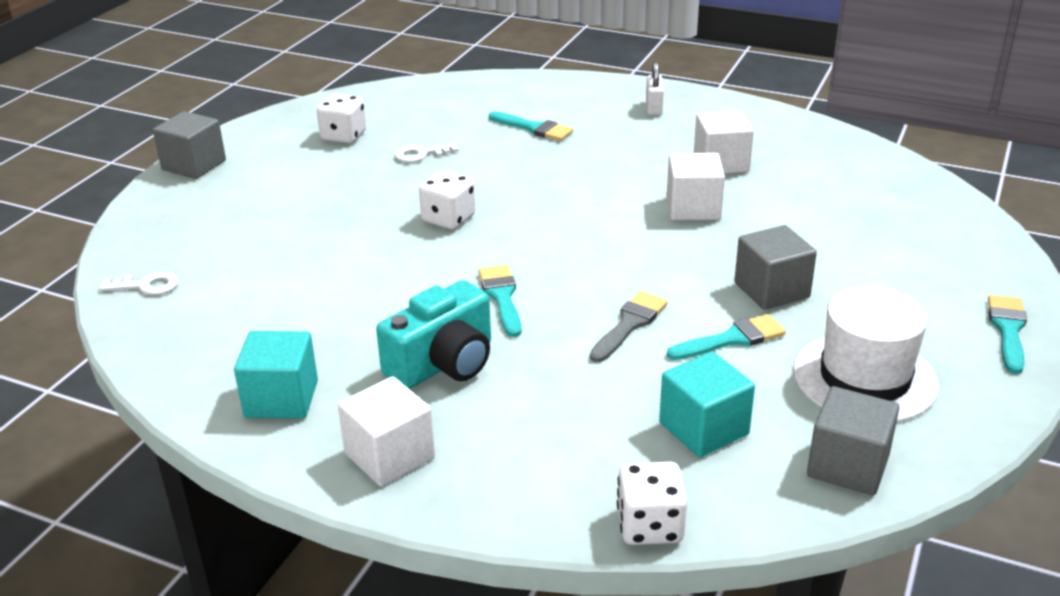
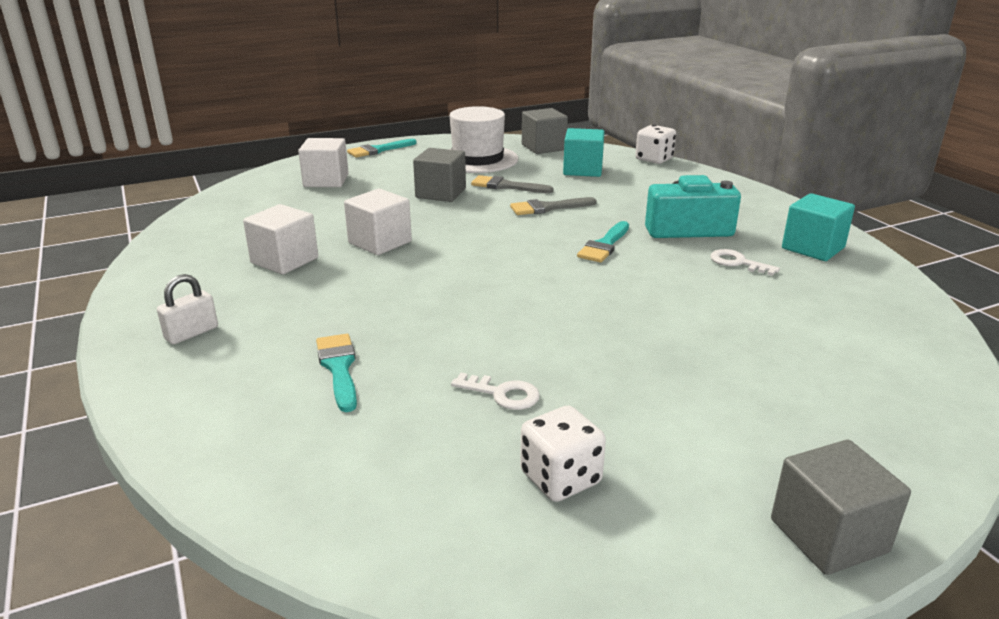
camera: 140 degrees left, 5 degrees down
white key [99,272,179,295] -> white key moved to [710,249,780,276]
white cube [338,376,435,486] -> white cube moved to [298,138,349,187]
white dice [419,170,475,229] -> none
turquoise brush [667,314,785,360] -> grey brush [471,175,554,193]

